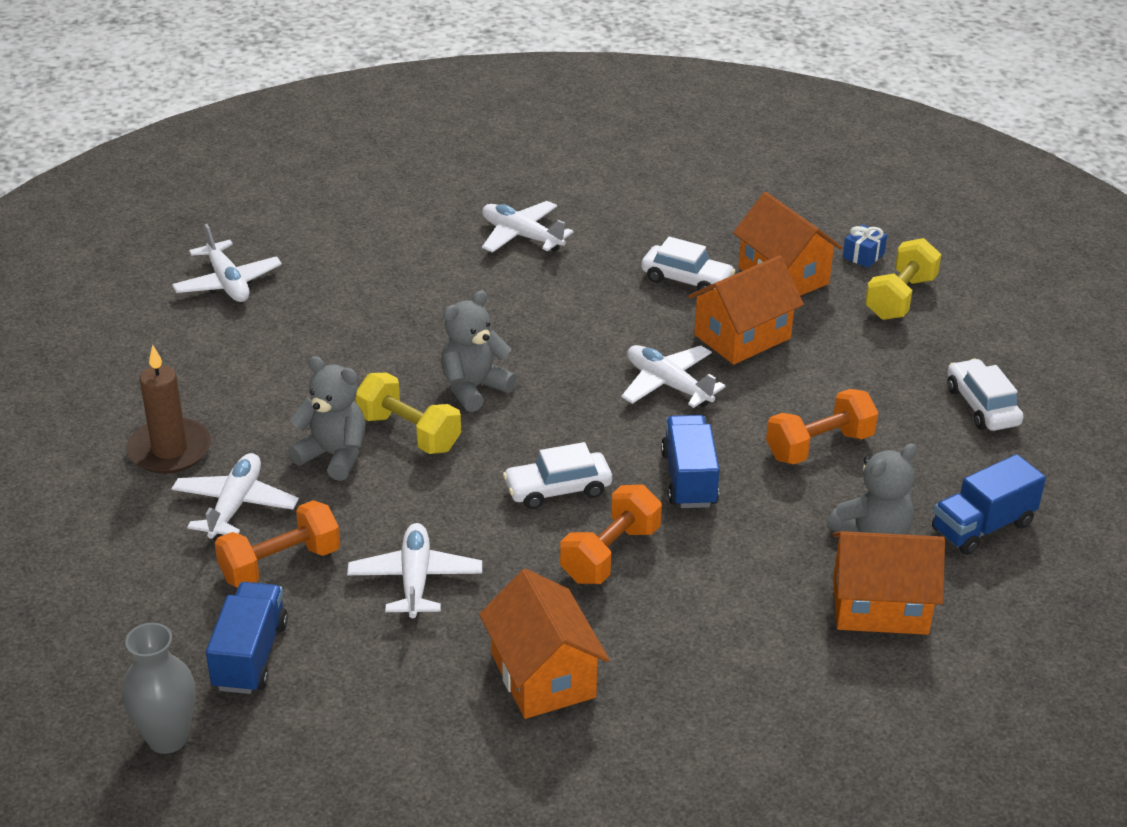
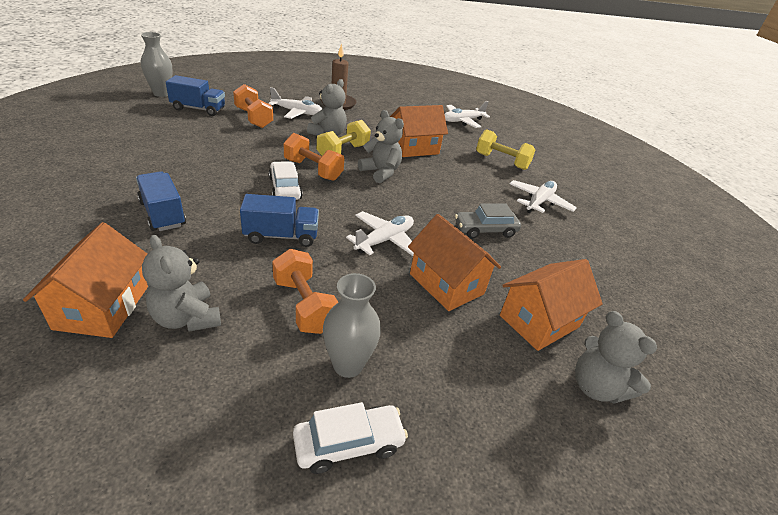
camera: 85 degrees right, 0 degrees up
white plane [347,523,482,619] -> none
orange house [479,569,609,719] -> orange house moved to [390,105,448,157]
orange dumbbell [560,484,662,584] -> orange dumbbell moved to [284,133,344,181]
white car [641,236,735,295] -> none
blue gift [843,224,887,268] -> grey teddy bear [575,311,657,404]
yellow dumbbell [865,238,941,320] -> yellow dumbbell moved to [476,129,535,170]
blue truck [932,454,1046,555] -> blue truck moved to [136,171,186,231]
none -> grey vase [323,273,381,378]
none -> grey car [455,203,521,238]

